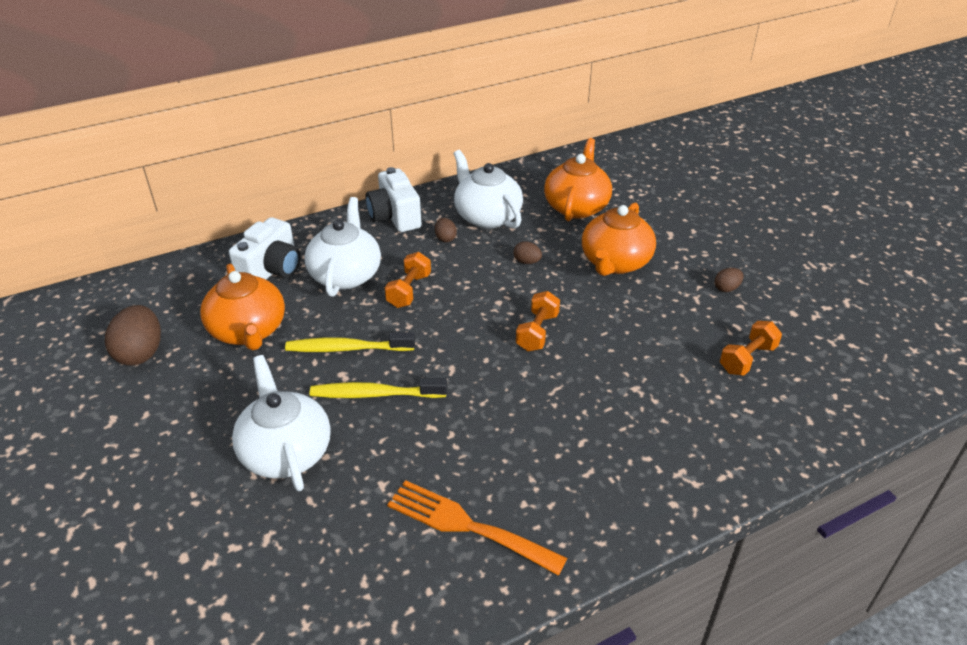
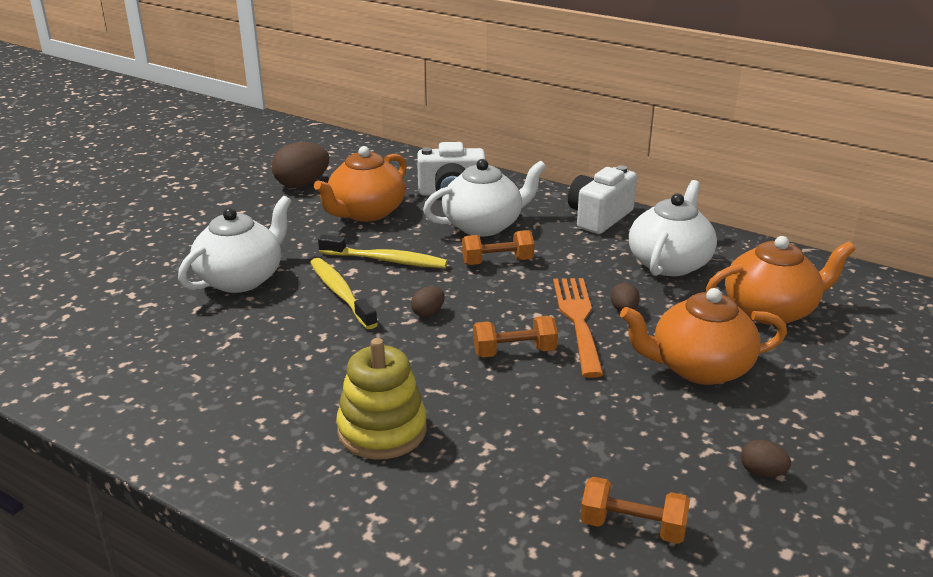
camera: 60 degrees right, 10 degrees down
yellow toothbrush [285,332,415,352] -> yellow toothbrush turned 135 degrees clockwise [318,234,448,268]
orange fork [387,480,567,576] -> orange fork moved to [553,278,604,378]
brown egg [435,218,457,242] -> brown egg moved to [411,286,444,317]
none -> yellow stacking toy [336,338,427,460]

